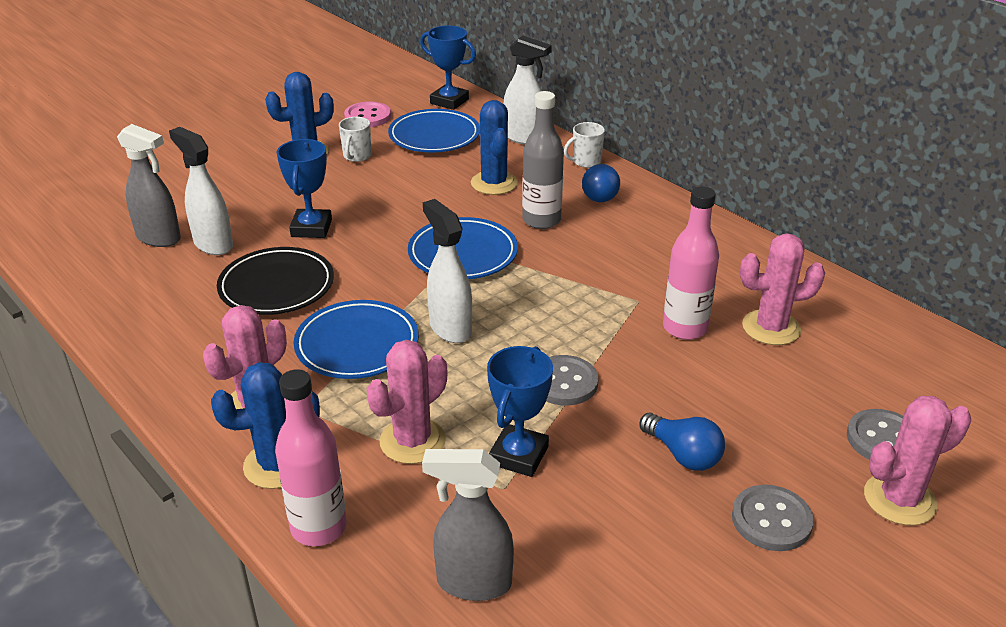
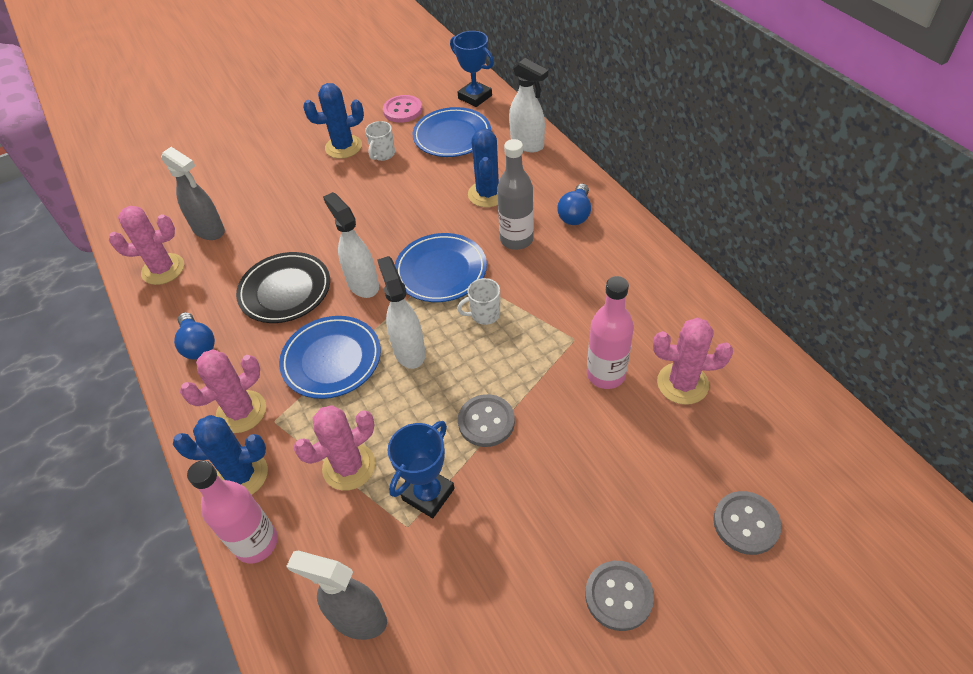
camera: 15 degrees right, 15 degrees up
white spray bottle [169,127,233,255] -> white spray bottle moved to [323,192,379,298]
blue trophy [276,139,332,238] -> none
white mug [564,122,605,168] -> white mug moved to [457,278,500,325]
blue light bulb [640,413,725,471] -> blue light bulb moved to [174,312,215,360]
pink cactus [864,396,971,525] -> pink cactus moved to [109,206,184,285]

